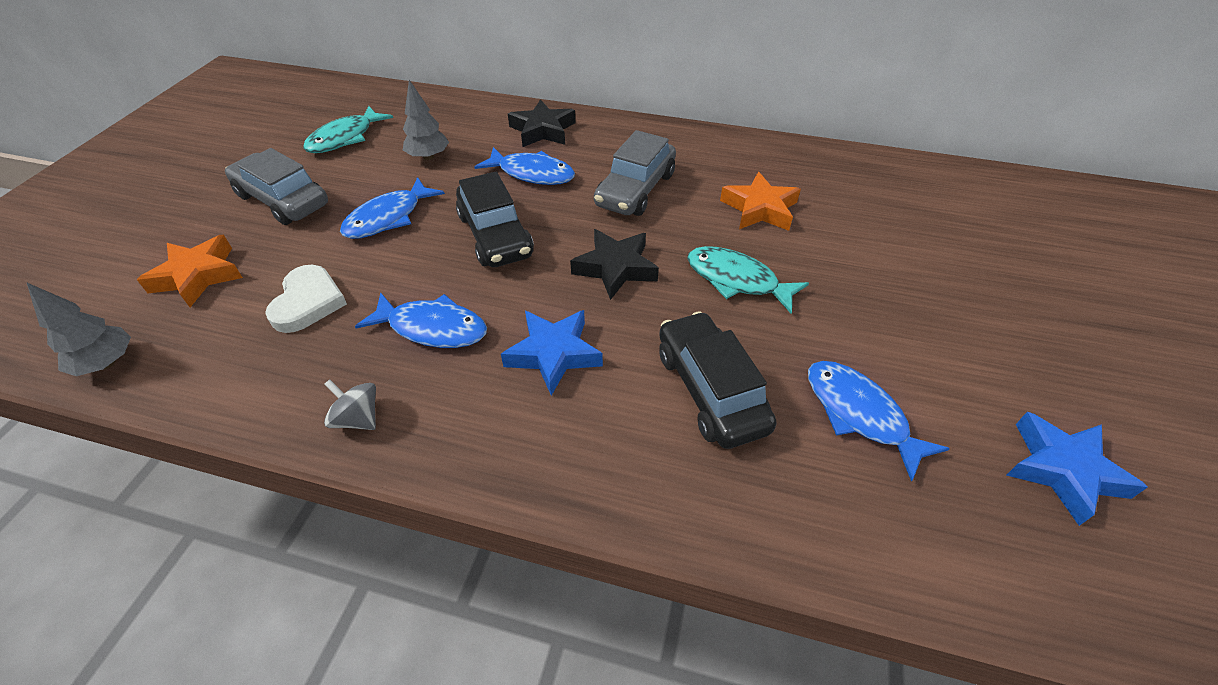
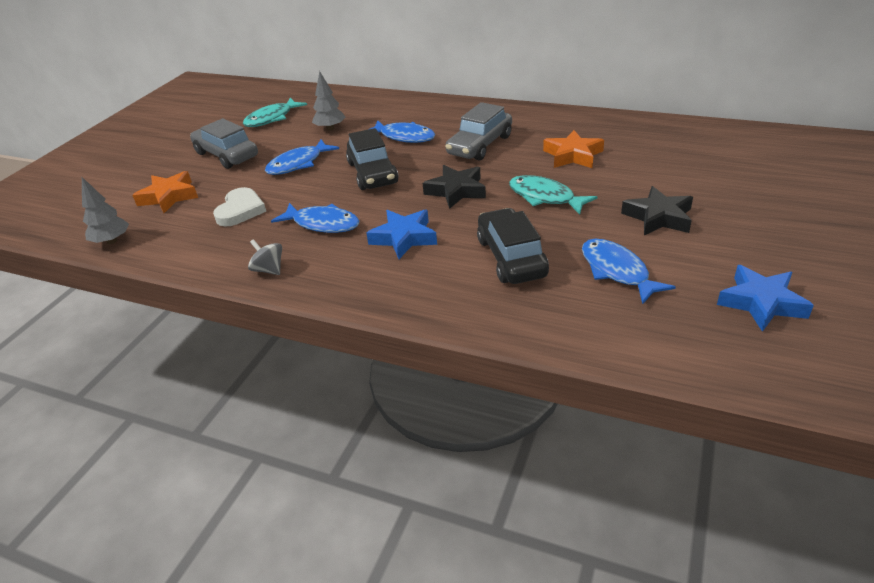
camera: 10 degrees right, 10 degrees down
black star [508,99,576,147] -> black star moved to [621,186,693,235]

